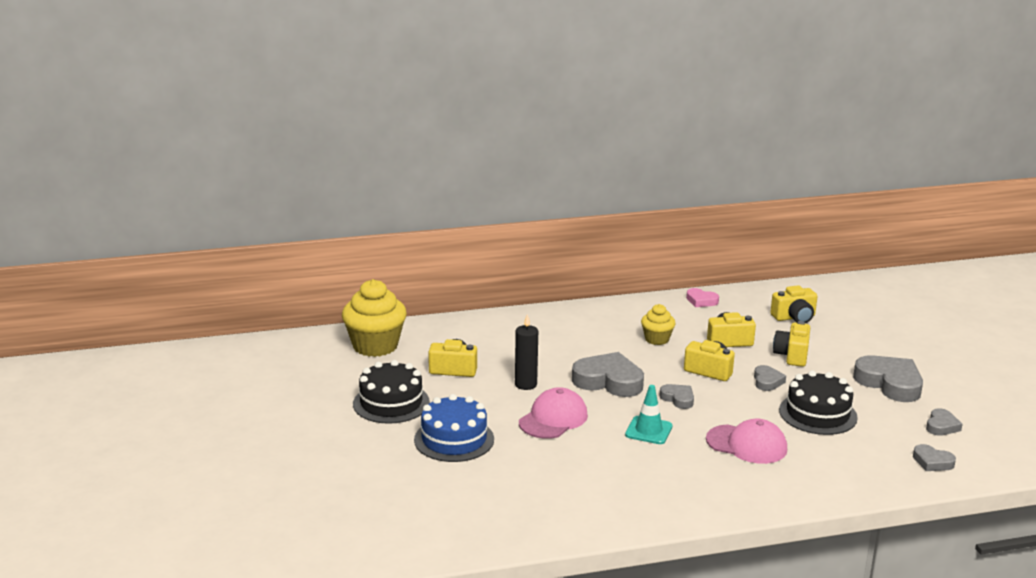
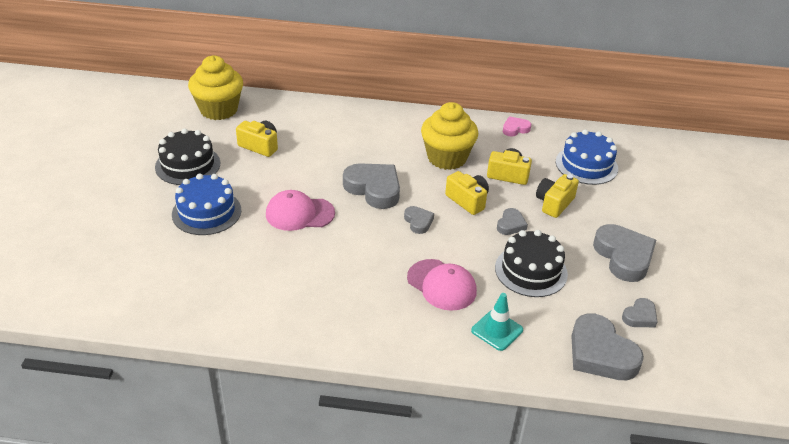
camera: 20 degrees right, 15 degrees up
black candle [515,314,538,390] -> none
pink cap [519,387,588,439] -> pink cap turned 150 degrees counterclockwise [266,190,335,231]
turquoise traffic cone [625,385,673,444] -> turquoise traffic cone moved to [471,293,523,351]
yellow cupcake [641,304,676,345] -> yellow cupcake [421,102,478,170], size x1.84
pink heart [686,288,719,307] -> pink heart turned 105 degrees clockwise [503,116,531,137]
yellow camera [770,285,818,323] -> blue cake [556,129,618,185]
grey heart [913,444,956,471] -> grey heart [571,313,644,380], size x1.94

